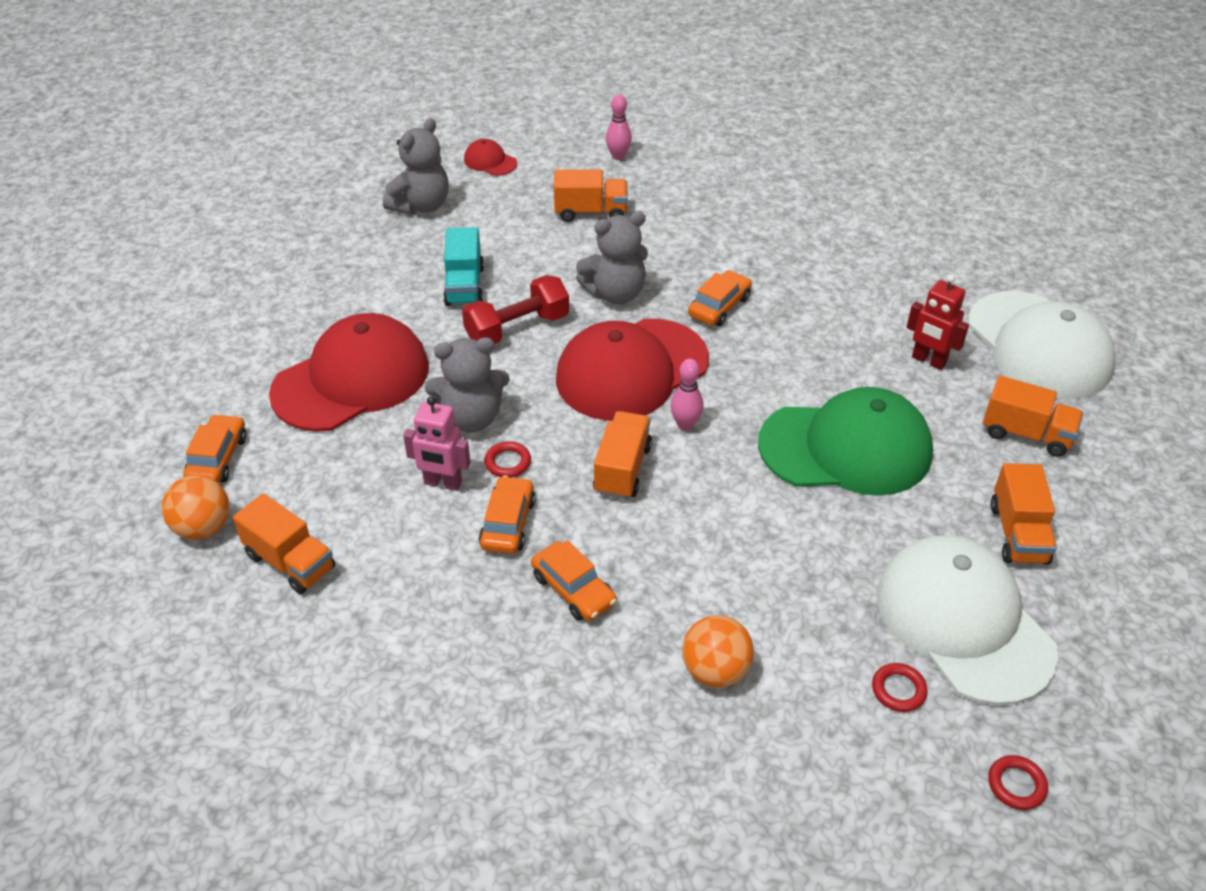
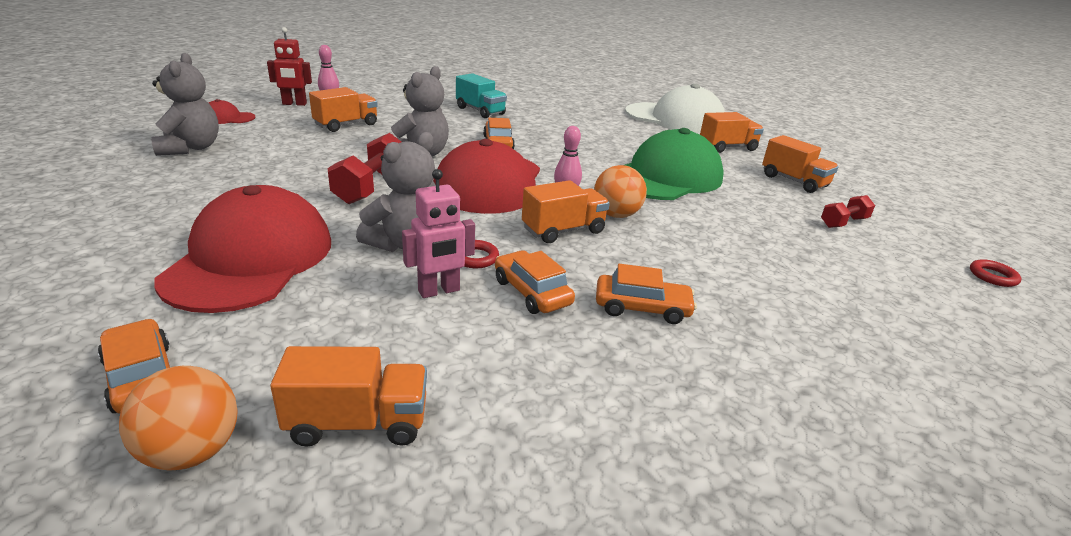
camera: 45 degrees left, 15 degrees down
turquoise truck [443,227,484,306] -> turquoise truck moved to [456,73,507,118]
orange truck [593,411,652,499] -> orange truck turned 90 degrees clockwise [522,180,610,243]
orange ball [682,615,754,687] -> orange ball moved to [594,165,647,218]
red ring [872,663,928,712] -> none
white cap [877,535,1058,705] -> red dumbbell [821,195,875,228]
red robot [906,274,969,370] -> red robot moved to [267,27,312,106]

